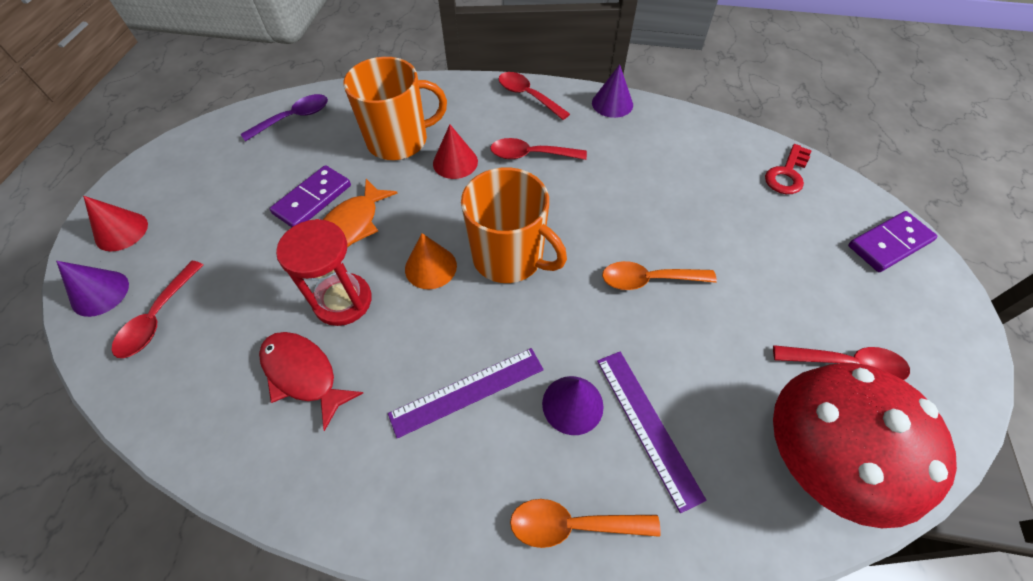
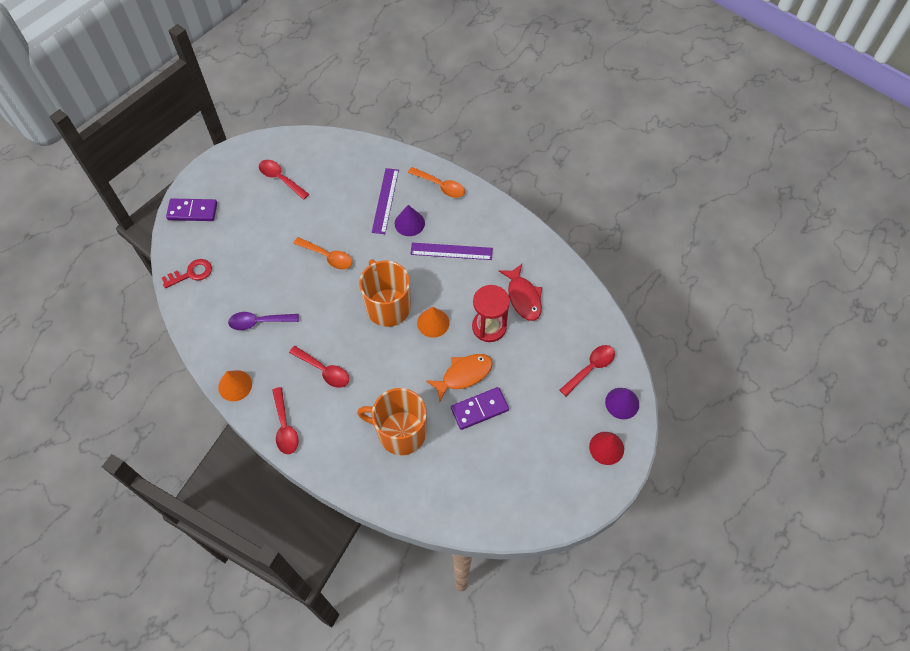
camera: 150 degrees left, 5 degrees up
purple spoon [241,94,328,141] -> purple spoon moved to [228,312,299,330]
red cone [433,124,478,179] -> none
purple cone [592,64,633,118] -> orange cone [218,370,252,401]
red mushroom [773,363,957,528] -> none

